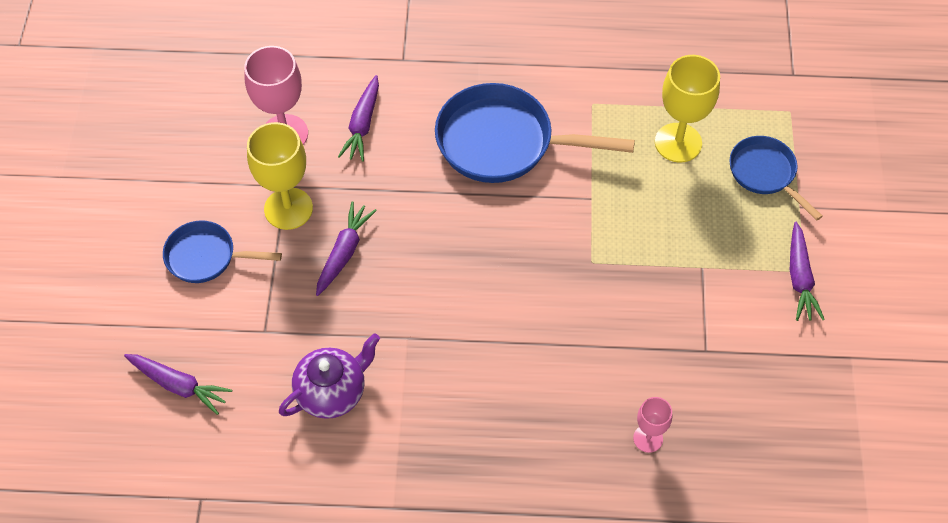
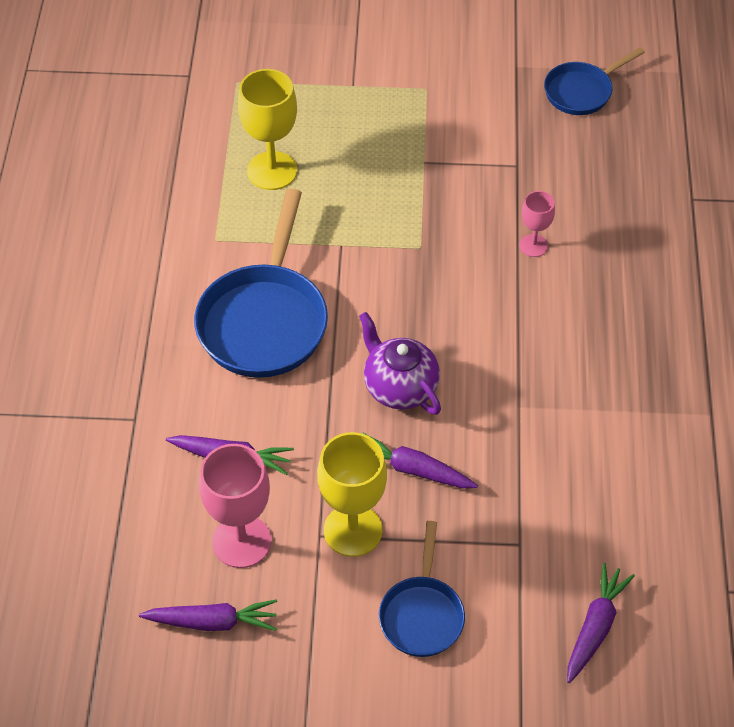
camera: 90 degrees left, 5 degrees down
purple teapot [279,333,380,419] -> purple teapot moved to [359,312,441,415]
pink goblet [633,397,672,453] -> pink goblet moved to [519,191,555,257]
blue pan [729,136,823,221] -> blue pan moved to [544,47,645,115]
purple carrot [790,222,825,321] -> purple carrot moved to [139,599,277,631]

